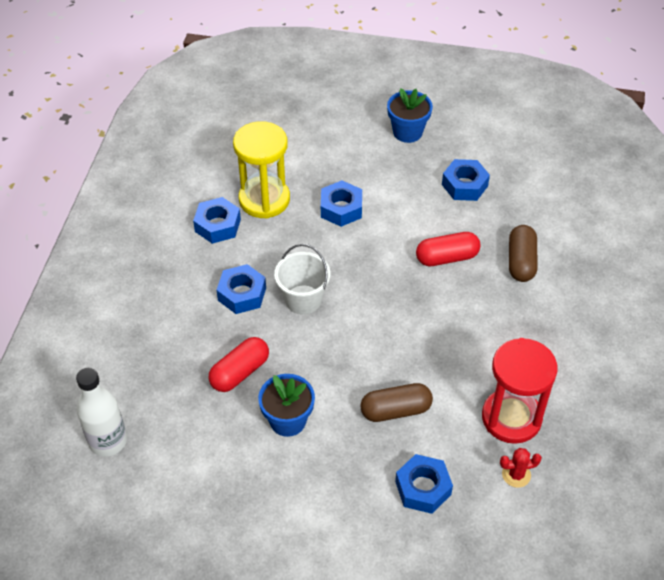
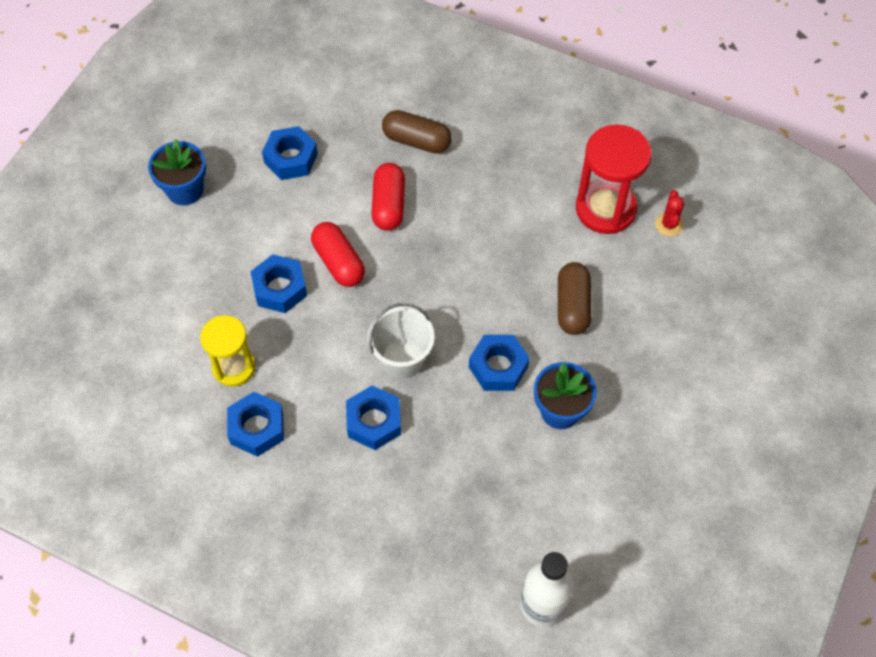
camera: 75 degrees left, 10 degrees up
red capsule [208,337,269,392] -> red capsule moved to [311,222,365,287]
yellow hourglass [233,121,290,219] -> yellow hourglass [200,316,256,386], size x0.66
blue nut [395,454,453,514] -> blue nut moved to [469,335,530,391]

